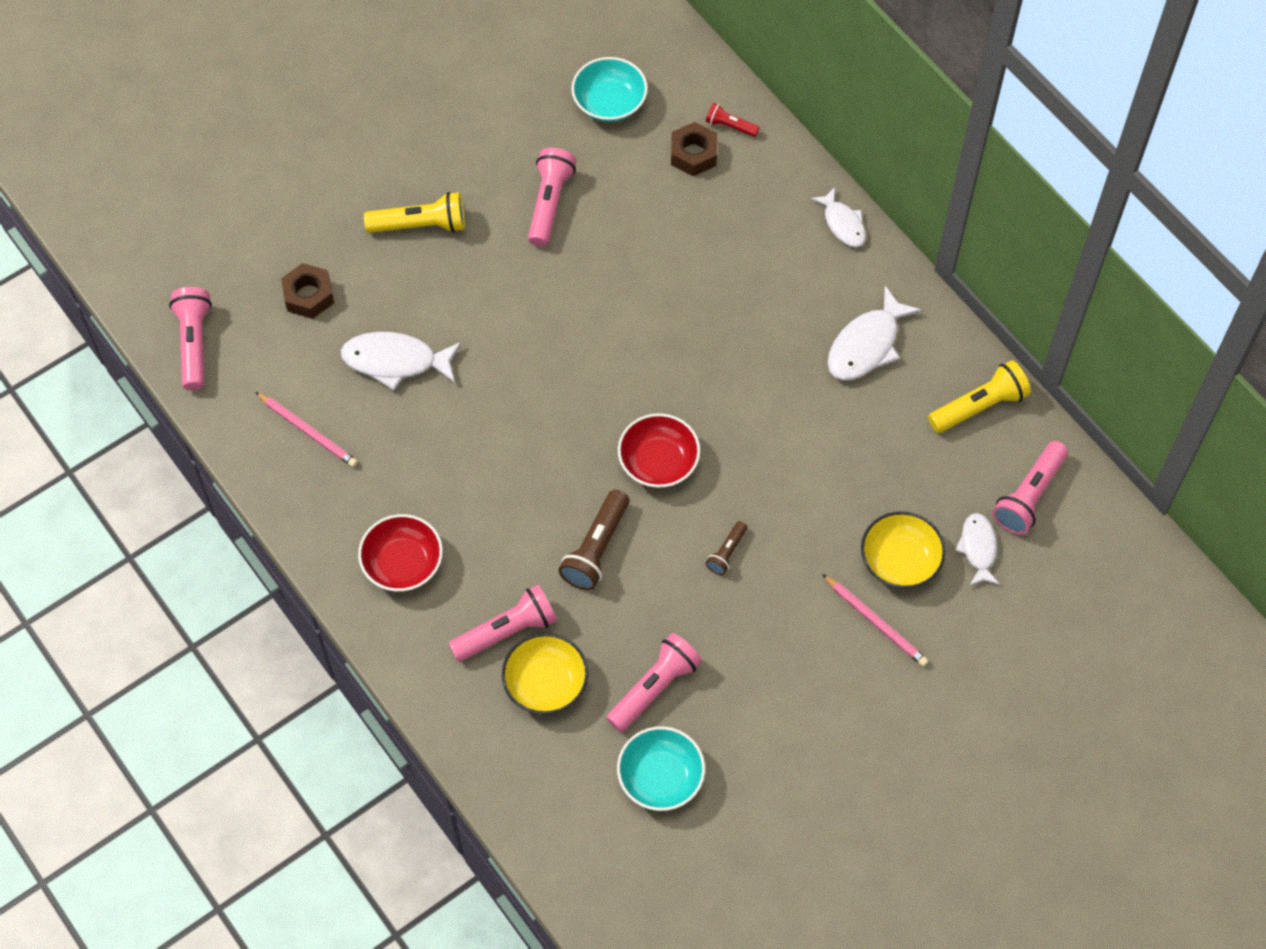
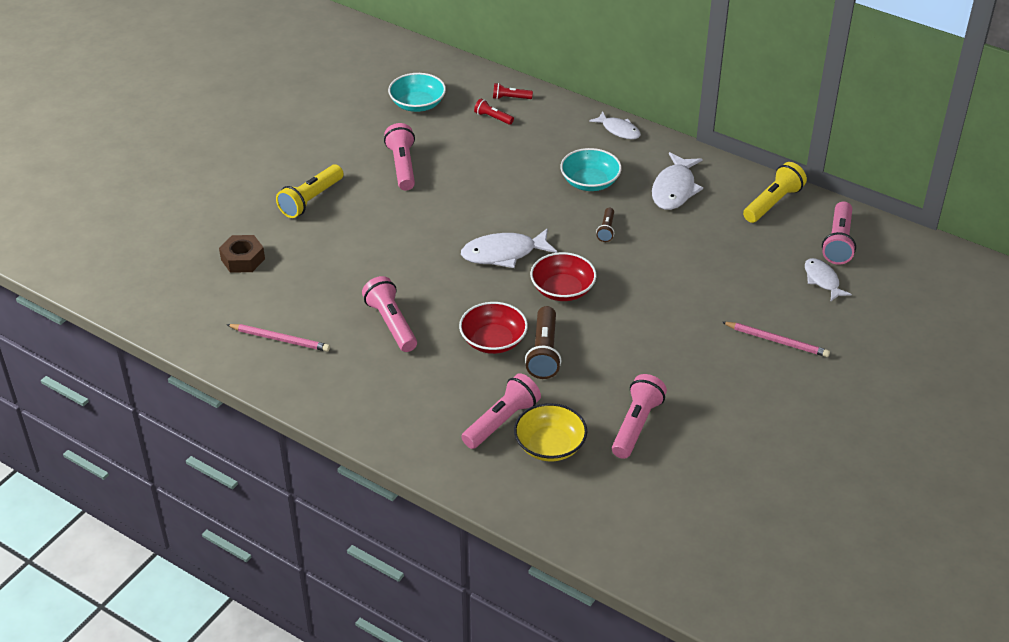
camera: 20 degrees left, 20 degrees down
pink flashlight [169,287,212,390] -> pink flashlight moved to [362,276,417,352]
white fish [341,332,461,391] -> white fish moved to [461,228,558,268]
red bowl [358,514,443,592] -> red bowl moved to [459,302,528,354]
yellow flashlight [364,192,465,233] -> yellow flashlight turned 150 degrees clockwise [276,165,344,218]
turquoise bowl [617,726,705,811] -> turquoise bowl moved to [560,148,622,191]
brown nut [671,122,717,176] -> red flashlight [474,99,514,125]
brown flashlight [706,521,747,575] -> brown flashlight moved to [596,208,614,242]
yellow bowl [861,511,946,589] -> none

